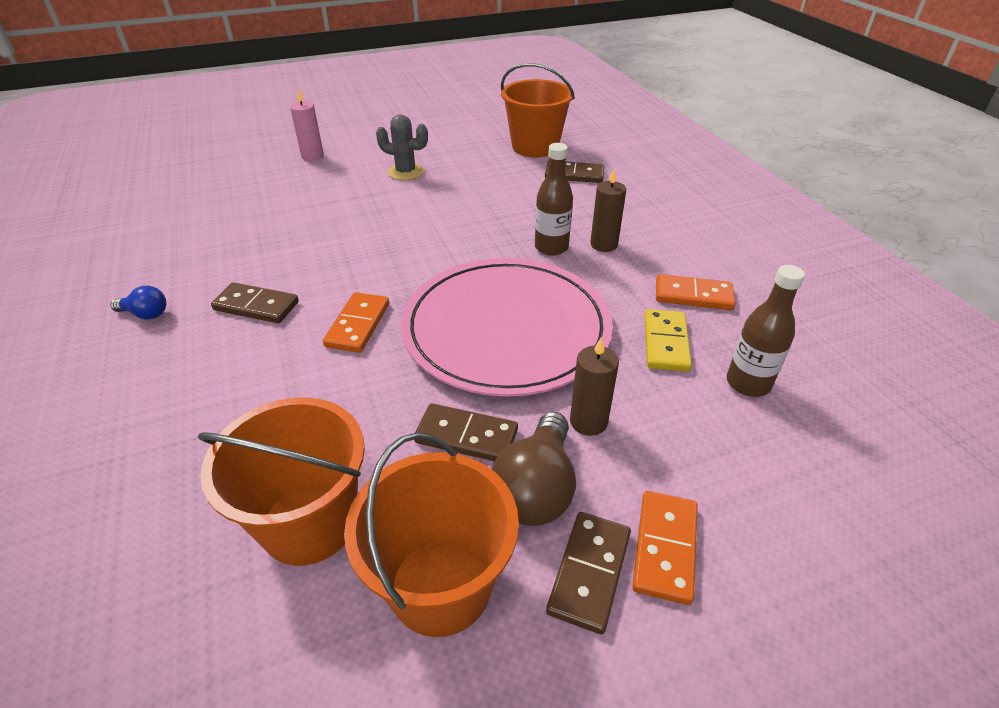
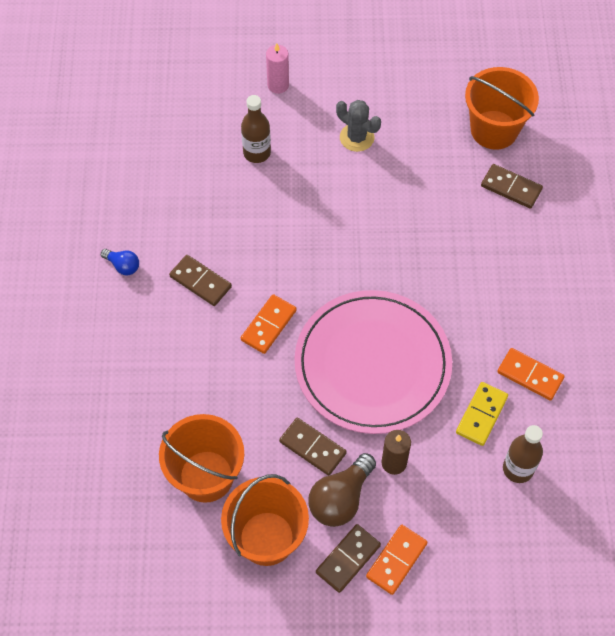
camera: 20 degrees right, 20 degrees up
brown bottle [535,143,573,256] -> brown bottle moved to [241,95,271,163]
brown candle [590,169,626,252] -> none

